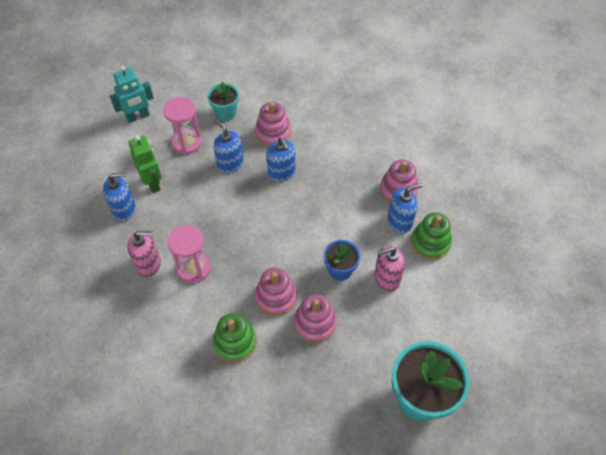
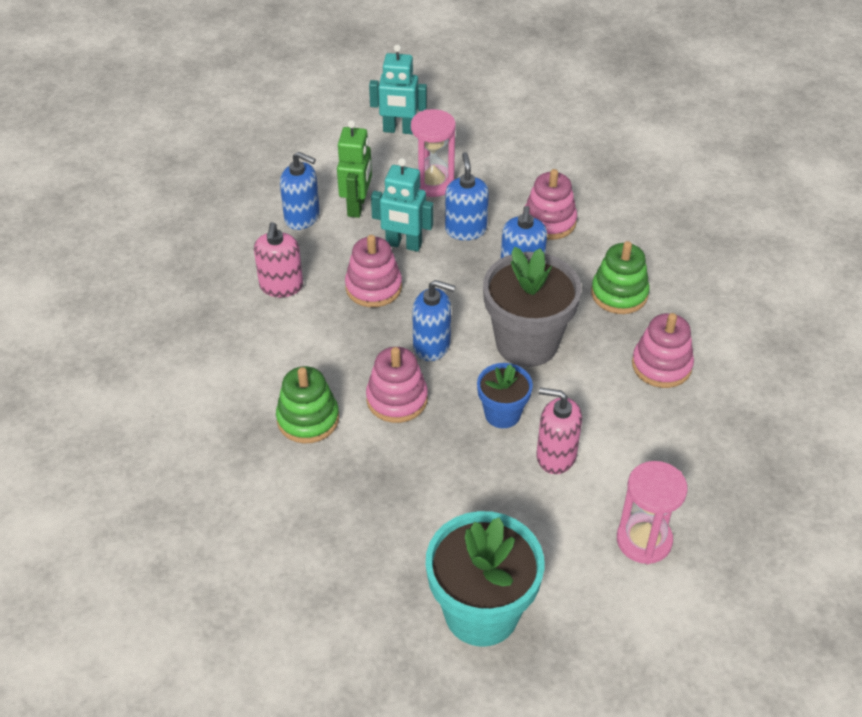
camera: 35 degrees right, 10 degrees down
pink soap dispenser [127,231,161,277] -> pink soap dispenser turned 60 degrees clockwise [254,222,303,297]
pink hourglass [168,225,211,283] -> pink hourglass moved to [617,461,688,564]
turquoise flower pot [208,82,239,121] -> none
pink stacking toy [294,294,337,343] -> pink stacking toy moved to [345,235,402,307]
blue soap dispenser [388,183,423,233] -> blue soap dispenser moved to [412,280,455,361]
green stacking toy [411,213,452,260] -> green stacking toy moved to [591,241,650,314]
none -> turquoise robot [371,158,433,252]
none -> grey flower pot [483,247,582,367]

